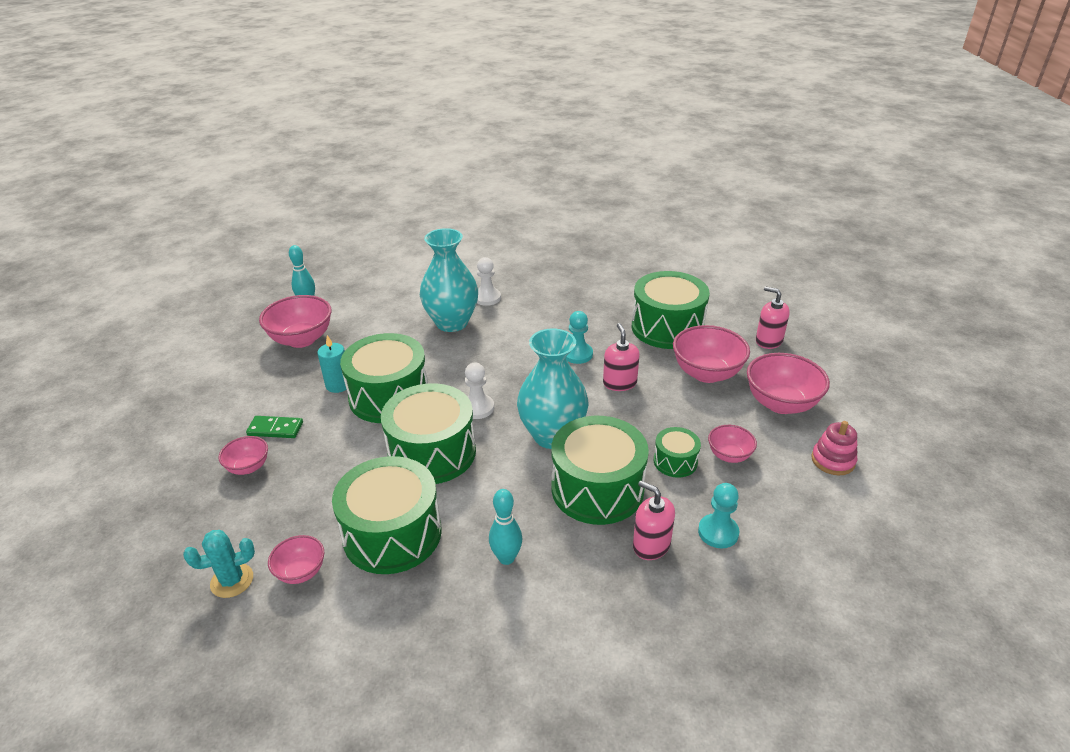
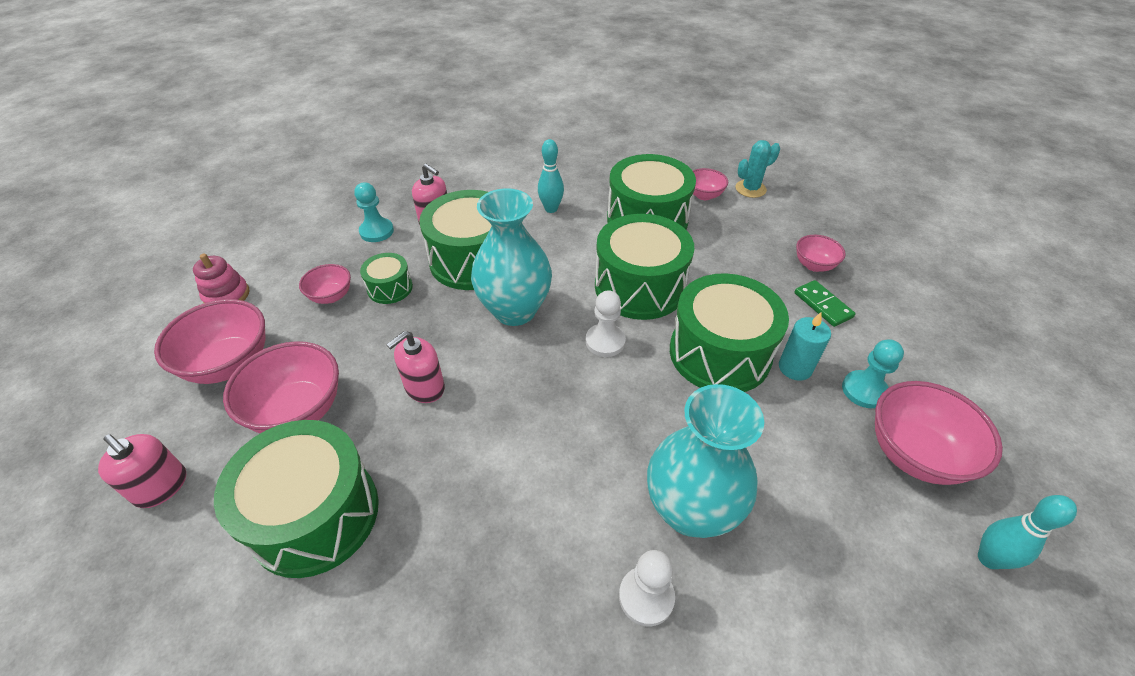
camera: 175 degrees right, 10 degrees up
green domino [246,416,303,438] -> green domino turned 60 degrees clockwise [794,280,856,327]
turquoise pawn [566,311,593,364] -> turquoise pawn moved to [842,339,904,408]
pink soap dispenser [603,323,640,391] -> pink soap dispenser turned 60 degrees clockwise [386,331,445,403]

